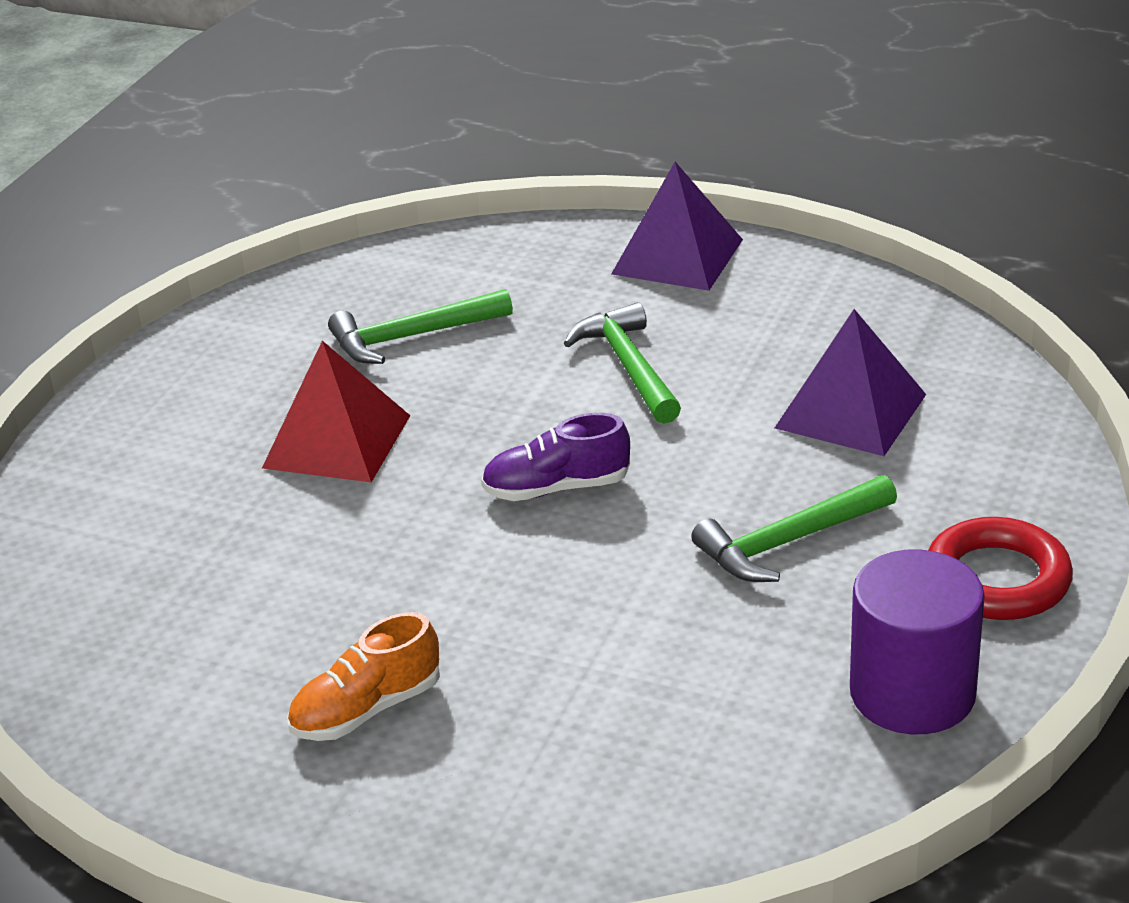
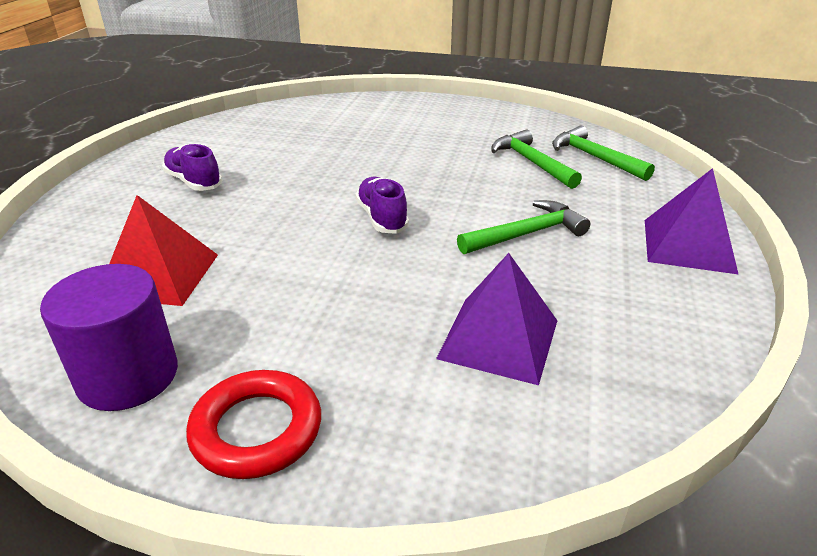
camera: 80 degrees right, 0 degrees up
red pyramid [262,341,410,482] -> red pyramid moved to [109,195,218,306]
orange shoe [287,612,440,741] -> purple shoe [162,144,222,191]
green hammer [691,475,897,582] -> green hammer moved to [552,125,655,181]

